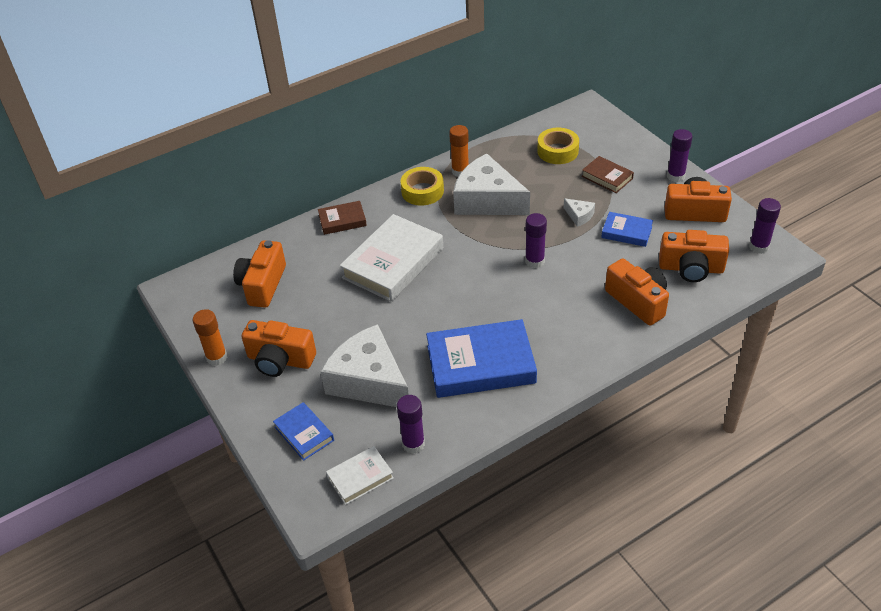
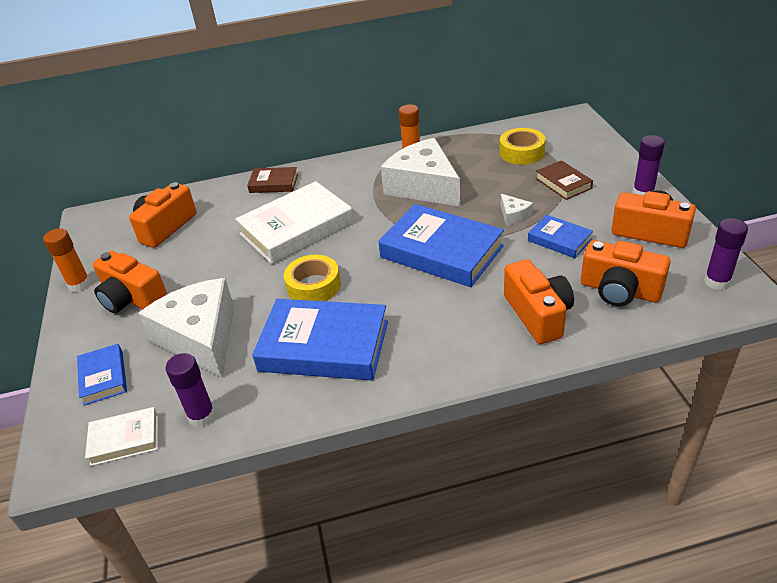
camera: 20 degrees right, 5 degrees down
yellow tape [400,167,444,206] -> yellow tape moved to [284,255,341,301]
purple glue stick [525,213,547,268] -> blue book [378,204,504,287]

